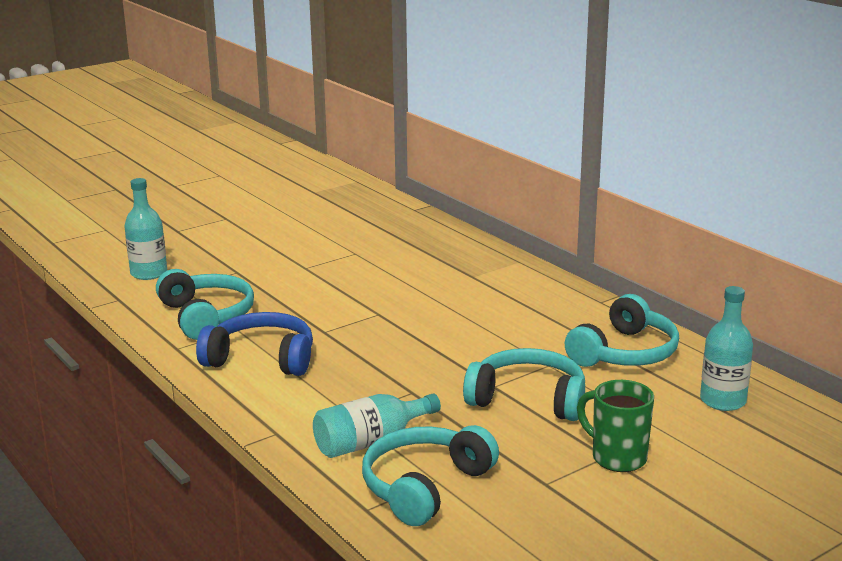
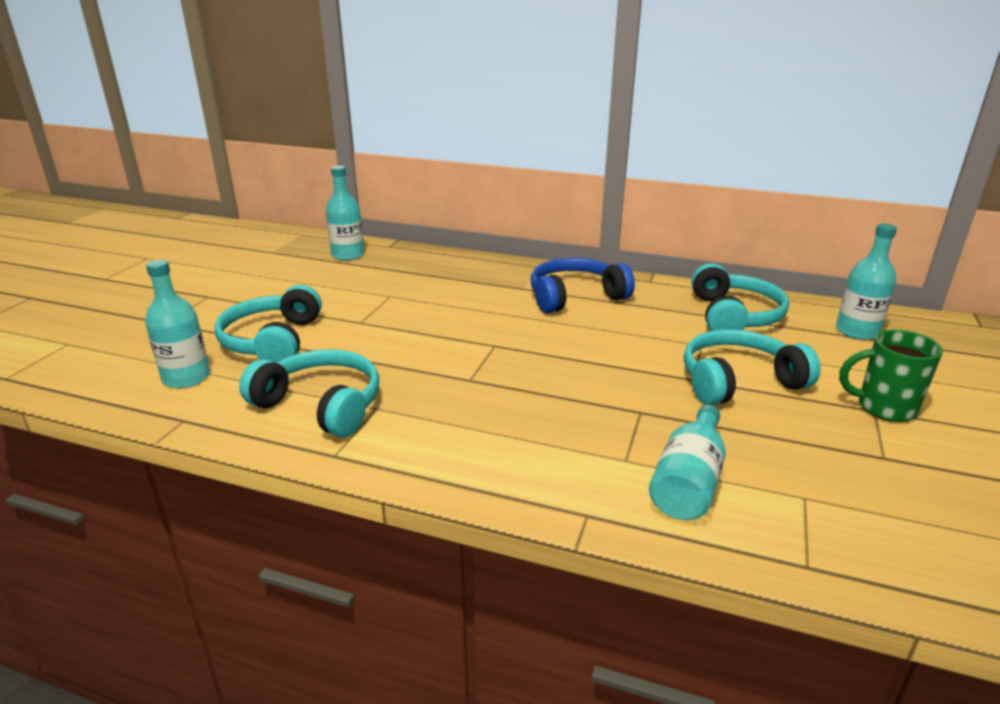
camera: 35 degrees left, 5 degrees up
blue headphones [196,312,313,376] -> blue headphones moved to [531,258,635,313]
turquoise headphones [362,425,499,526] -> turquoise headphones moved to [215,285,322,363]
none -> turquoise bottle [326,166,364,261]

